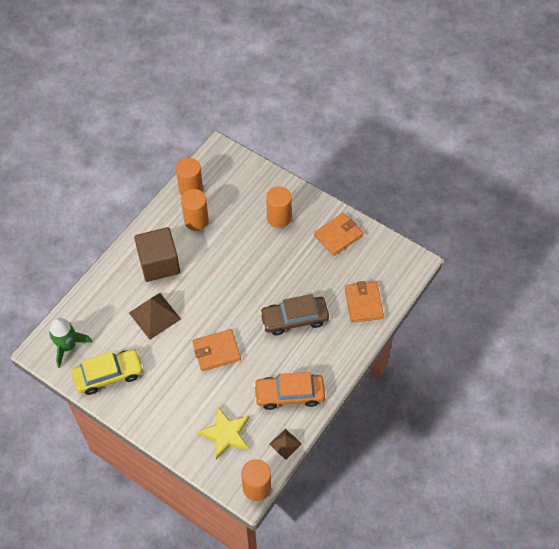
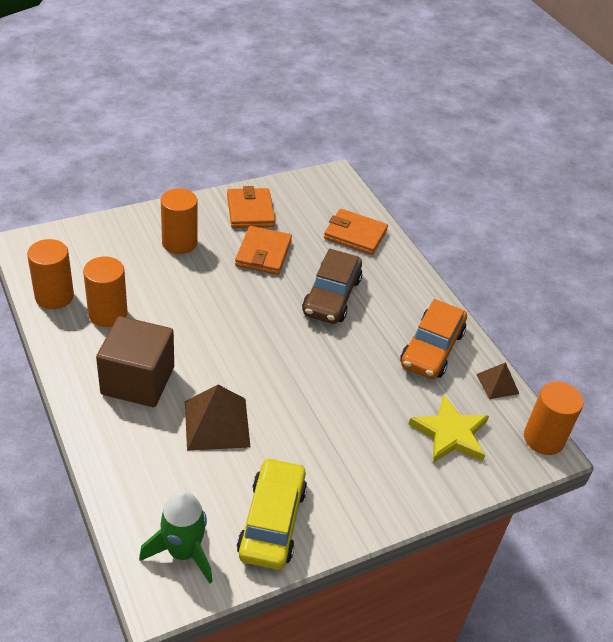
camera: 65 degrees left, 15 degrees down
orange wallet [192,329,241,371] -> orange wallet moved to [235,226,292,275]

